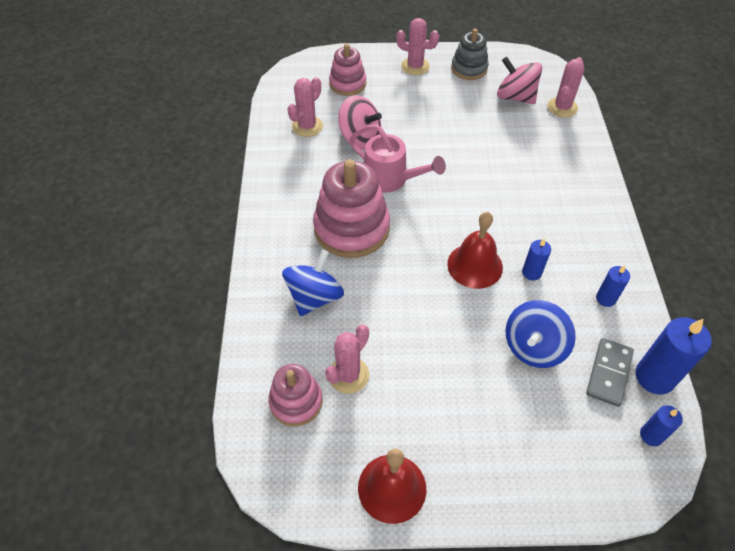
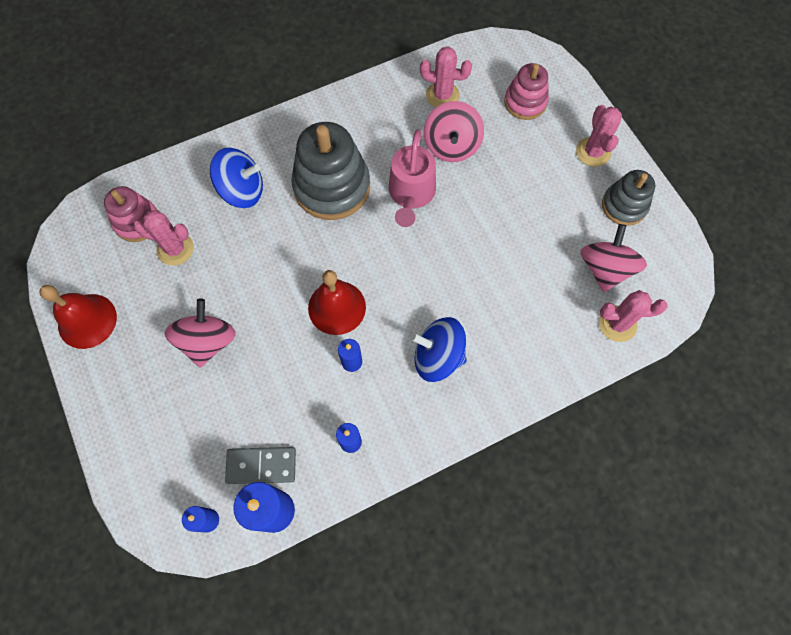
camera: 65 degrees right, 15 degrees up
pink stacking toy [313,159,390,258] -> grey stacking toy [291,122,370,220]
blue spinning top [505,300,576,368] -> blue spinning top moved to [411,317,467,382]
none -> pink spinning top [164,299,236,368]

